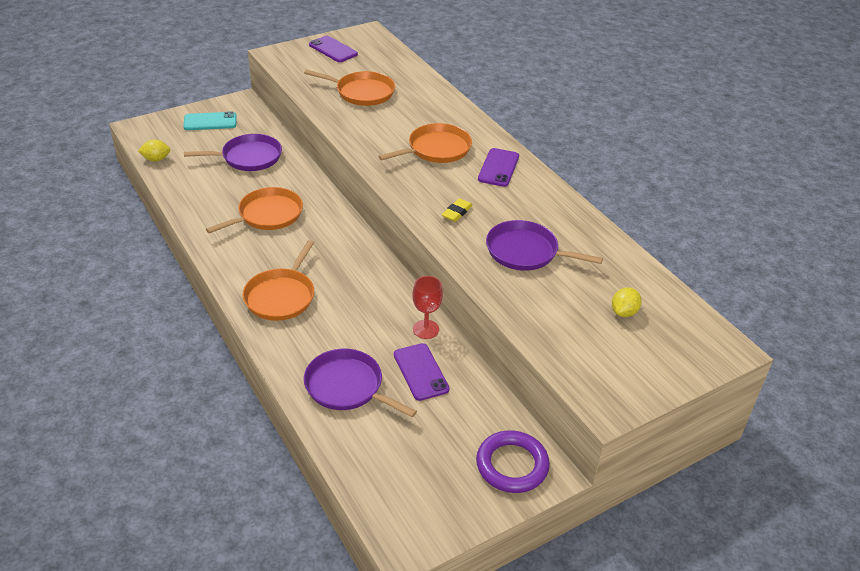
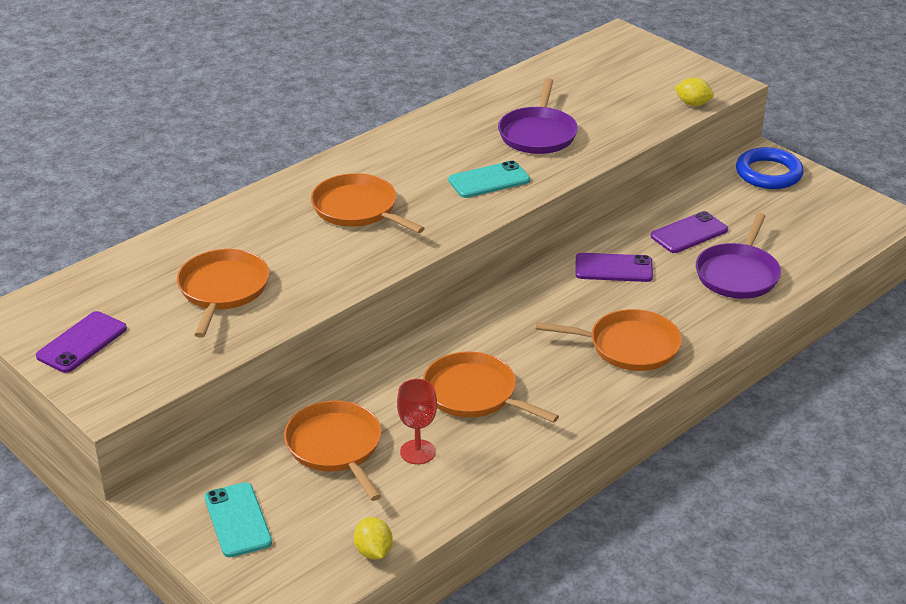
camera: 100 degrees left, 5 degrees down
purple pan [184,134,282,171] -> orange pan [284,401,381,501]
red goblet [413,276,443,339] -> red goblet moved to [397,379,437,464]
yellow eraser [442,198,473,222] -> turquoise phone [448,160,530,198]
purple ring [476,430,550,493] -> blue ring [736,147,804,189]
purple phone [478,148,519,187] -> purple phone moved to [575,253,653,282]
yellow lemon [612,287,642,317] -> yellow lemon moved to [674,78,714,106]

